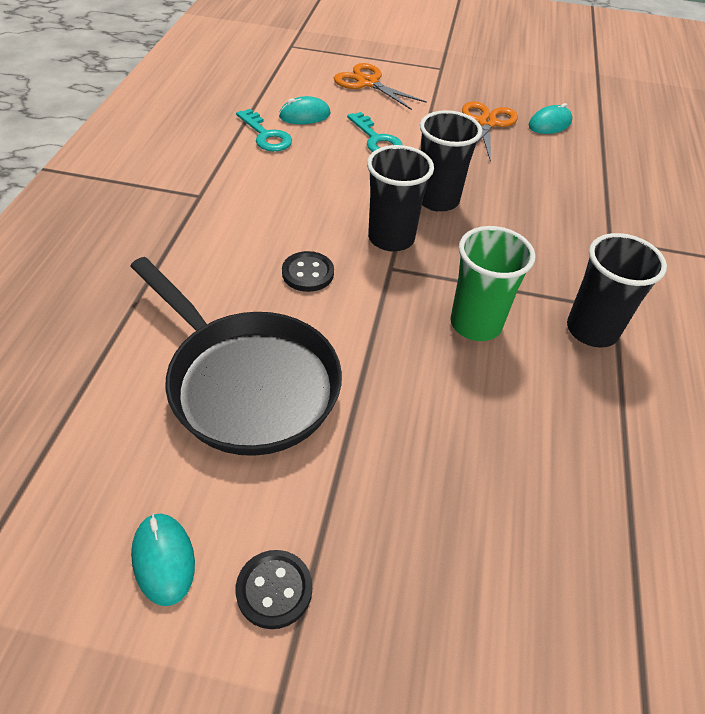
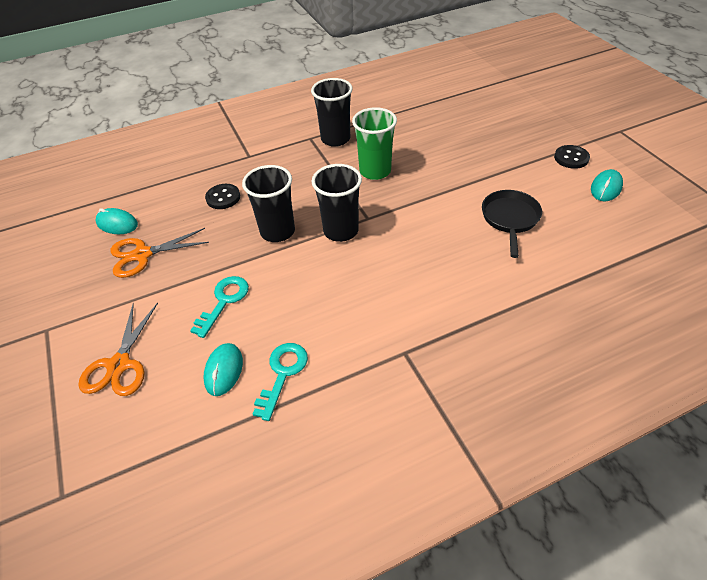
camera: 120 degrees left, 0 degrees up
black pan [130,257,342,456] -> black pan [482,190,542,258], size x0.58
turquoise mouse [279,96,331,124] -> turquoise mouse turned 60 degrees clockwise [203,343,243,396]
black button [282,251,334,292] -> black button moved to [205,184,240,209]

